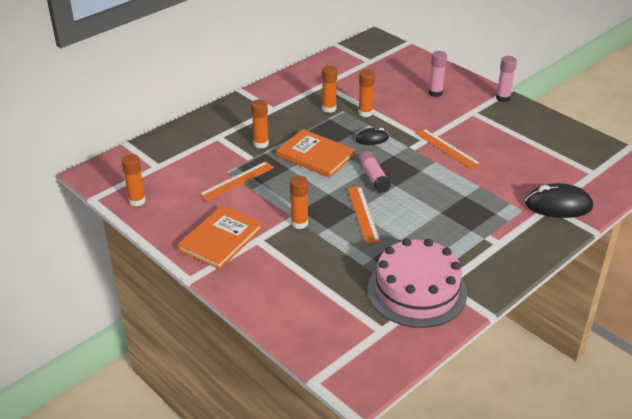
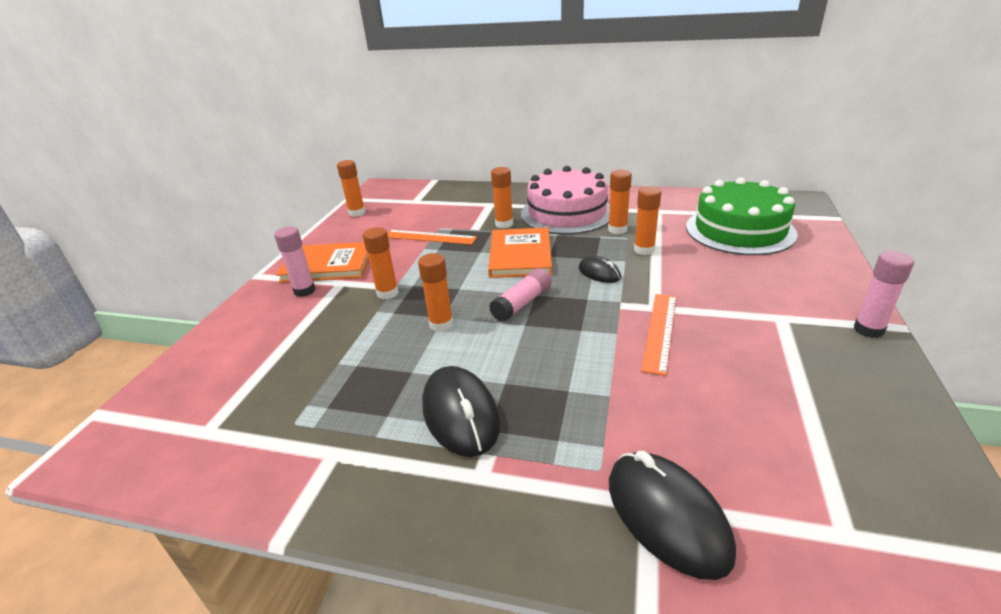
camera: 60 degrees right, 5 degrees down
orange ruler [348,186,380,244] -> orange glue stick [418,253,453,332]
pink cake [367,238,467,328] -> pink cake moved to [521,166,610,234]
pink glue stick [429,51,447,97] -> pink glue stick moved to [274,227,316,297]
none -> black mouse [422,366,500,457]
none -> green cake [686,177,798,255]

